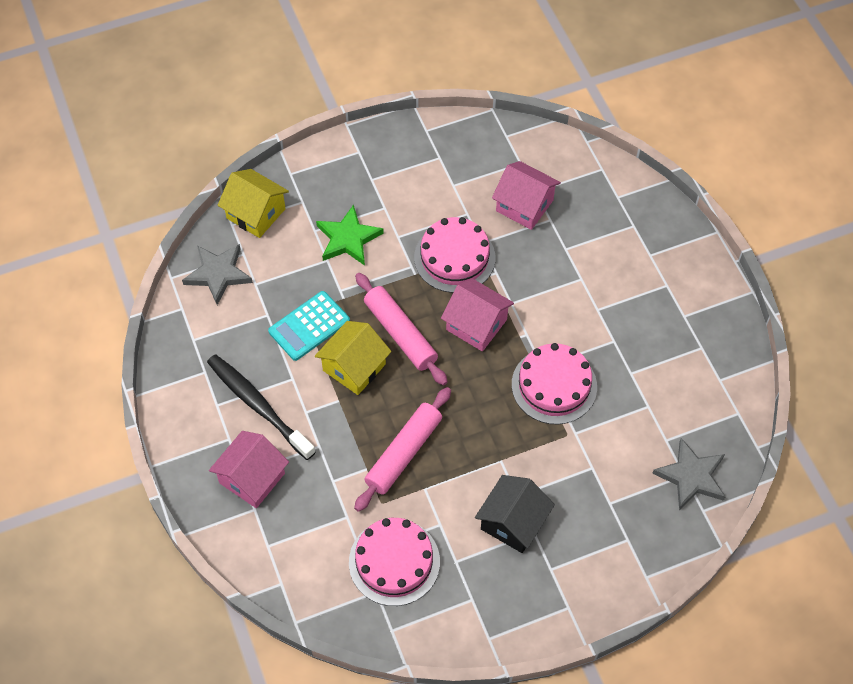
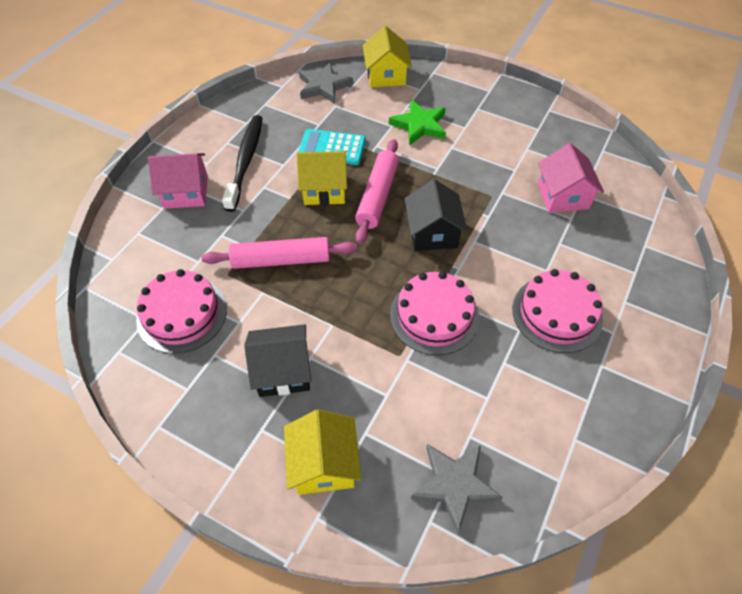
camera: 50 degrees right, 5 degrees down
pink cake [414,217,495,293] -> pink cake moved to [512,269,603,353]
pink house [441,278,514,352] -> black house [405,179,468,251]
none -> yellow house [284,410,362,495]

